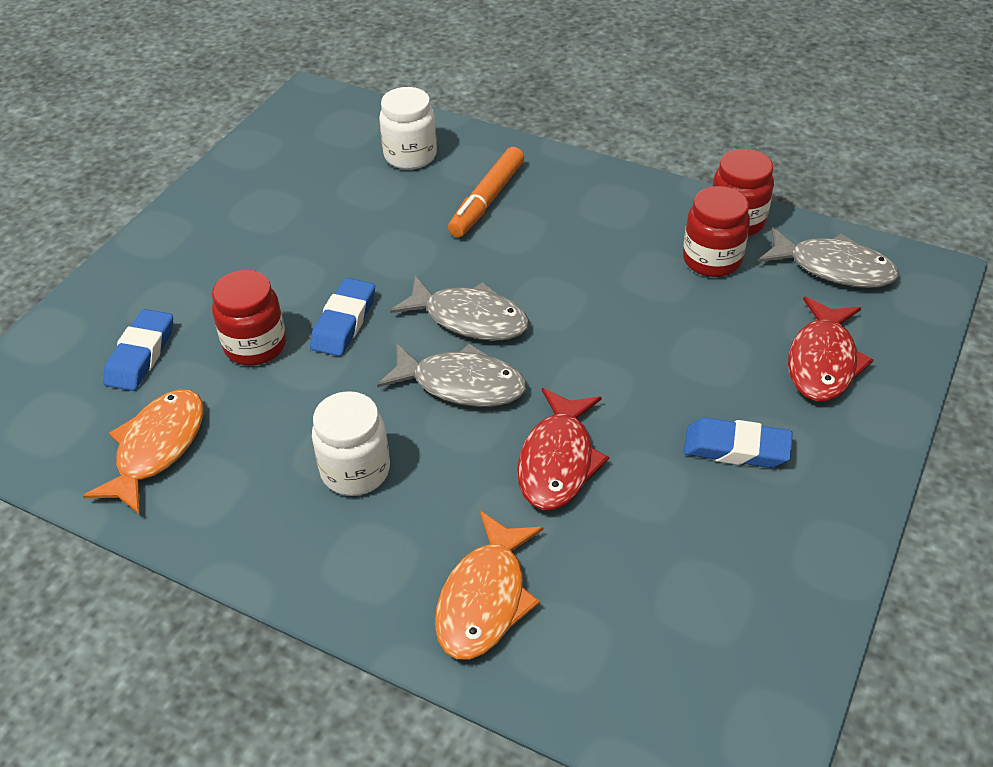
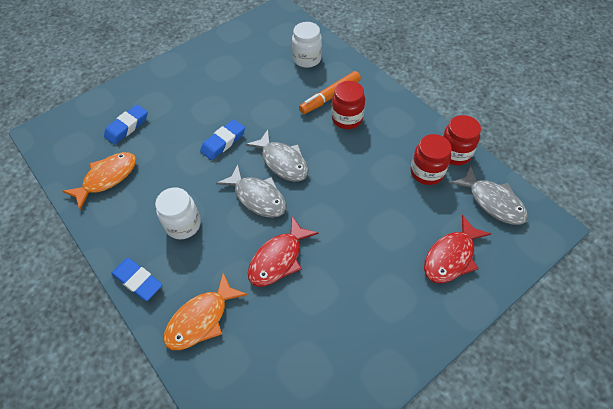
camera: 25 degrees right, 10 degrees up
red jar [212,270,286,366] -> red jar moved to [332,81,365,129]
blue eraser [684,418,793,468] -> blue eraser moved to [112,258,162,301]

